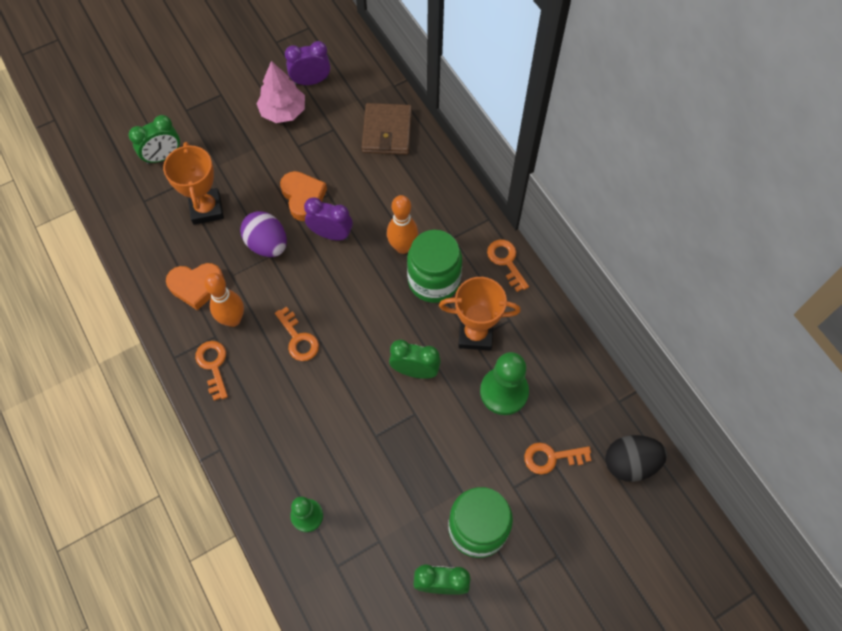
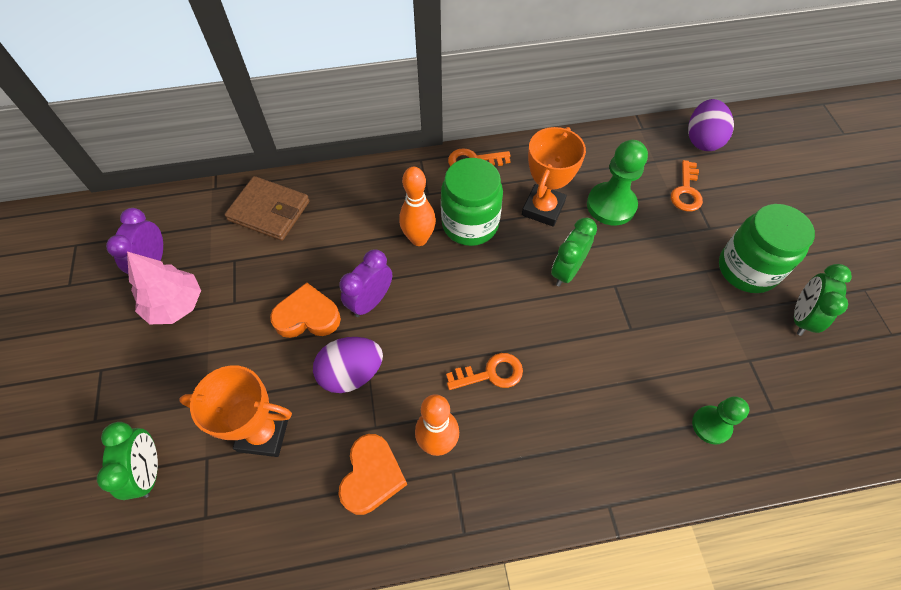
camera: 70 degrees left, 5 degrees down
orange key [195,341,228,401] -> none
black egg [605,435,667,482] -> purple egg [688,99,734,151]

